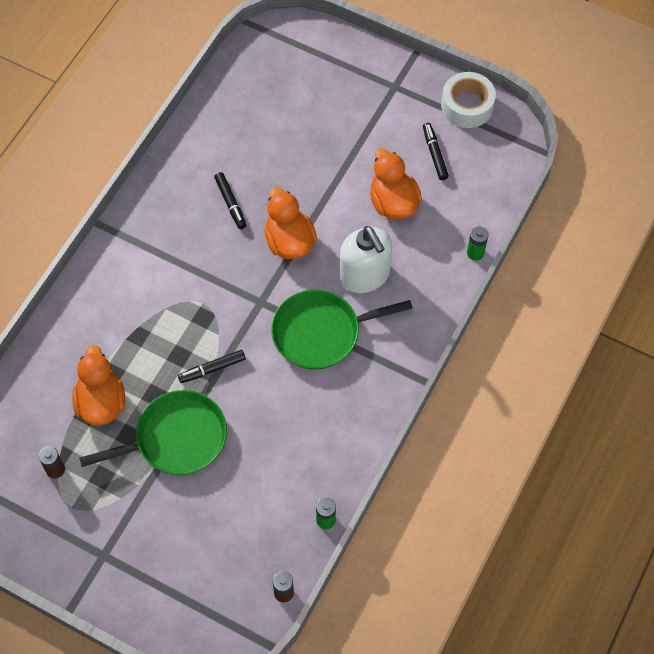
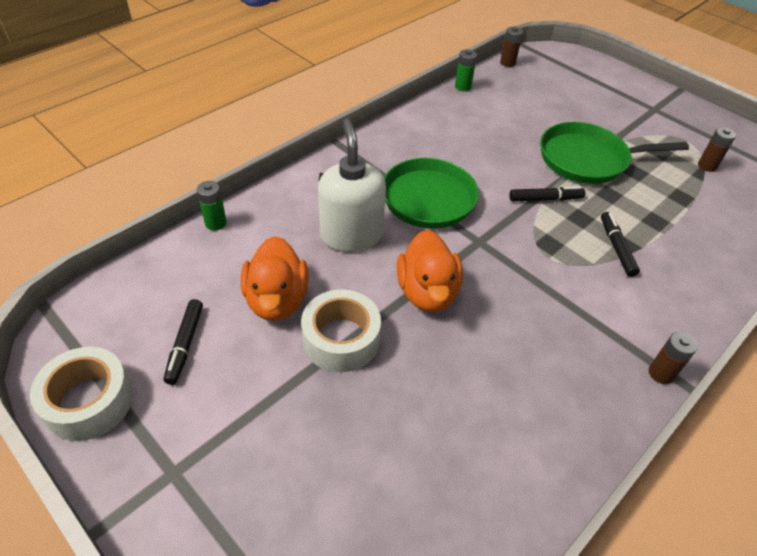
camera: 165 degrees left, 15 degrees down
orange duck [72,345,125,426] -> none
black marker [214,172,246,229] -> black marker moved to [601,212,640,277]
none -> white tape [301,289,381,372]
none -> brown battery [649,332,698,384]

